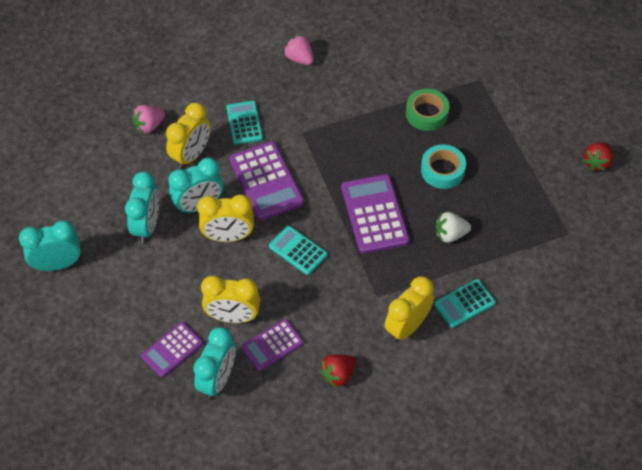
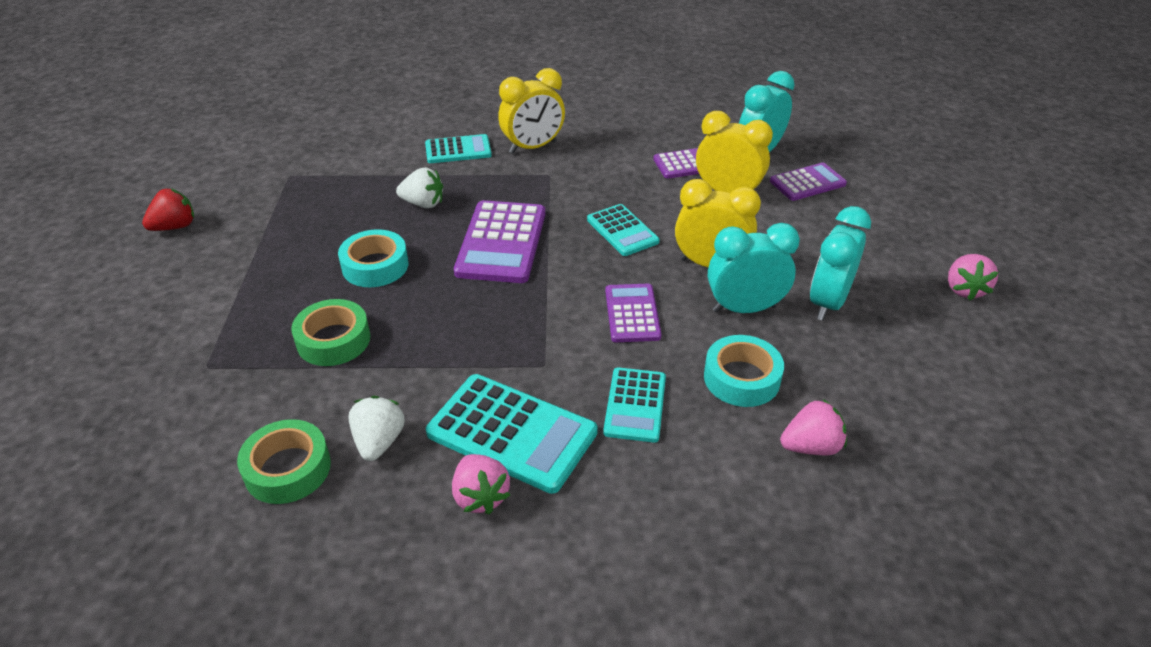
camera: 160 degrees left, 15 degrees down
turquoise clock [19,220,81,271] -> pink strawberry [948,254,999,301]
yellow clock [166,103,211,169] -> turquoise tape [704,335,784,407]
purple calculator [229,141,304,221] -> purple calculator [605,284,661,342], size x0.61
red strawberry [319,354,356,388] -> none
none -> green tape [237,419,331,504]
none -> white strawberry [348,396,405,461]
none -> turquoise calculator [426,374,598,494]

